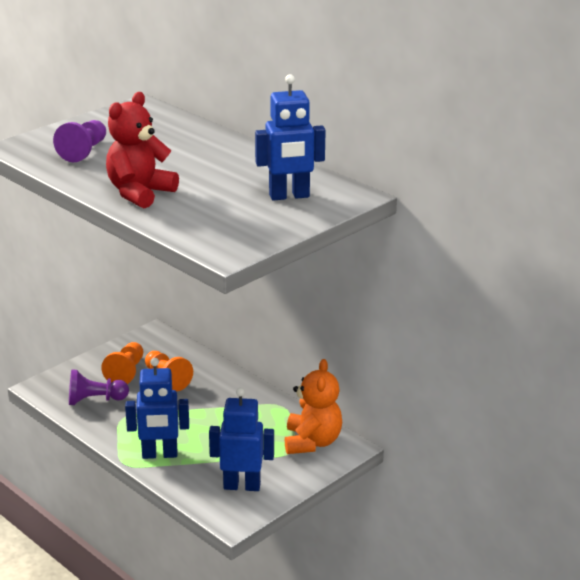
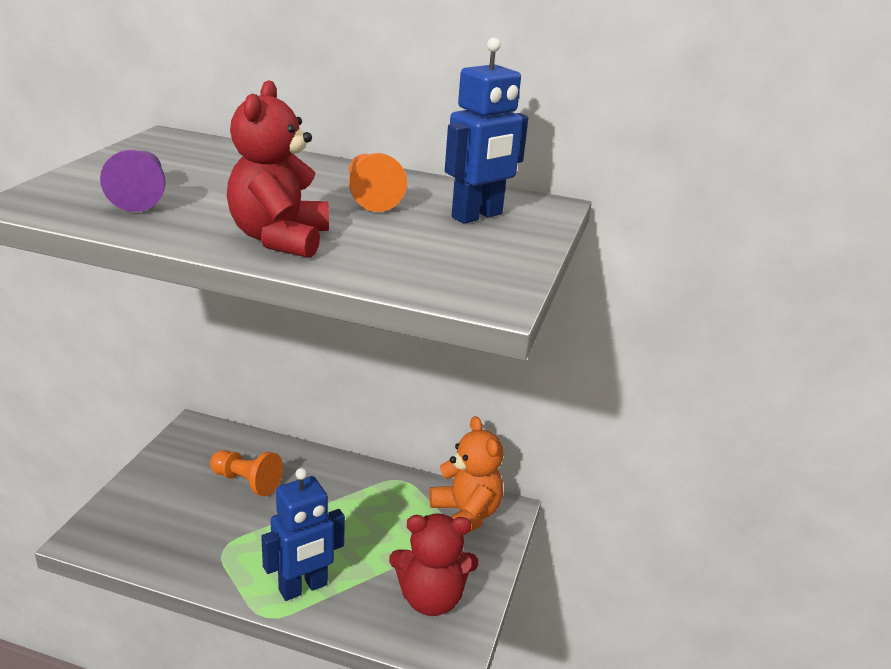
camera: 30 degrees left, 0 degrees up
purple pawn [69,369,129,405] -> none
orange pawn [101,342,143,384] -> orange pawn moved to [349,153,407,212]
blue robot [209,388,274,491] -> red teddy bear [389,513,478,616]

